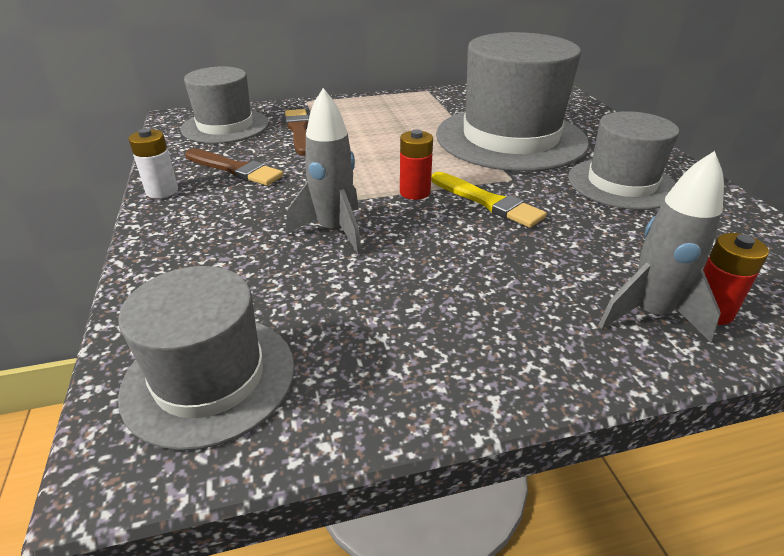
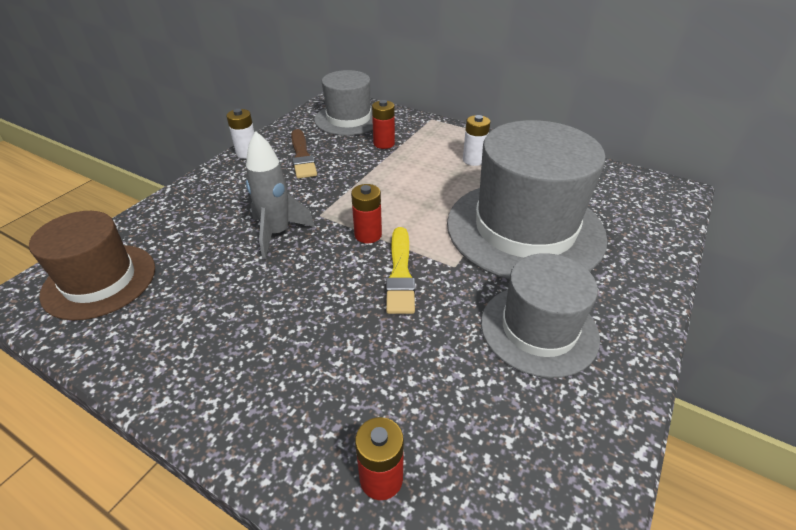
camera: 45 degrees right, 5 degrees up
grey hat [118,266,295,450] -> brown hat [29,211,155,320]
brown brush [285,109,309,155] -> red battery [372,100,395,149]
grey rocket [598,151,724,342] -> none
none -> white battery [463,115,490,166]

